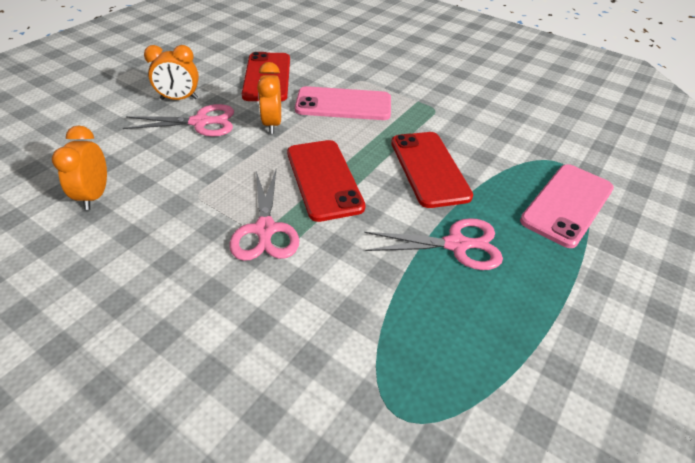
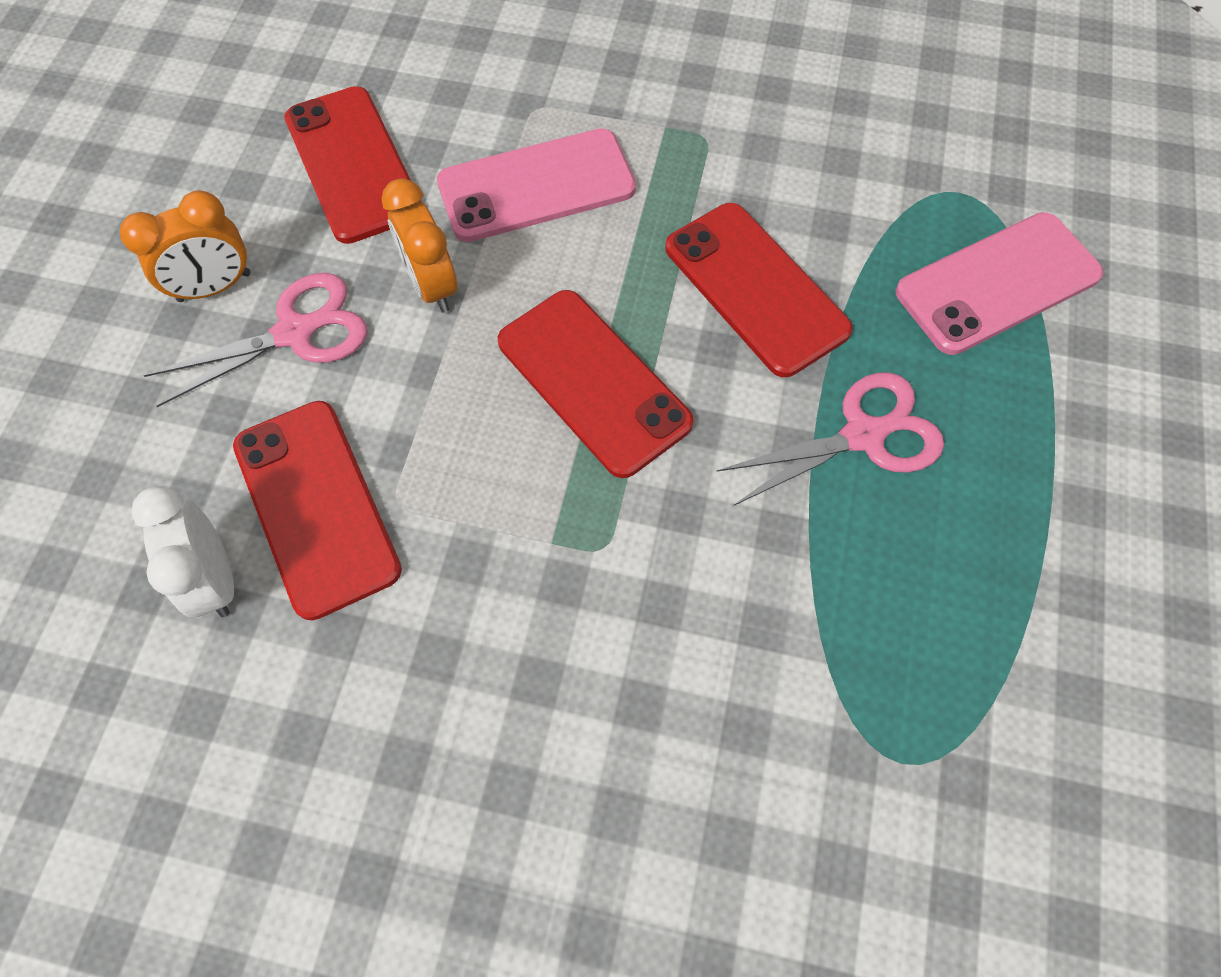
camera: 20 degrees left, 20 degrees up
orange clock [52,125,107,210] -> white clock [131,486,234,617]
pink scissors [230,170,299,261] -> none
pink phone [520,164,614,248] -> pink phone turned 45 degrees clockwise [896,212,1103,355]
none -> red phone [233,401,402,621]

